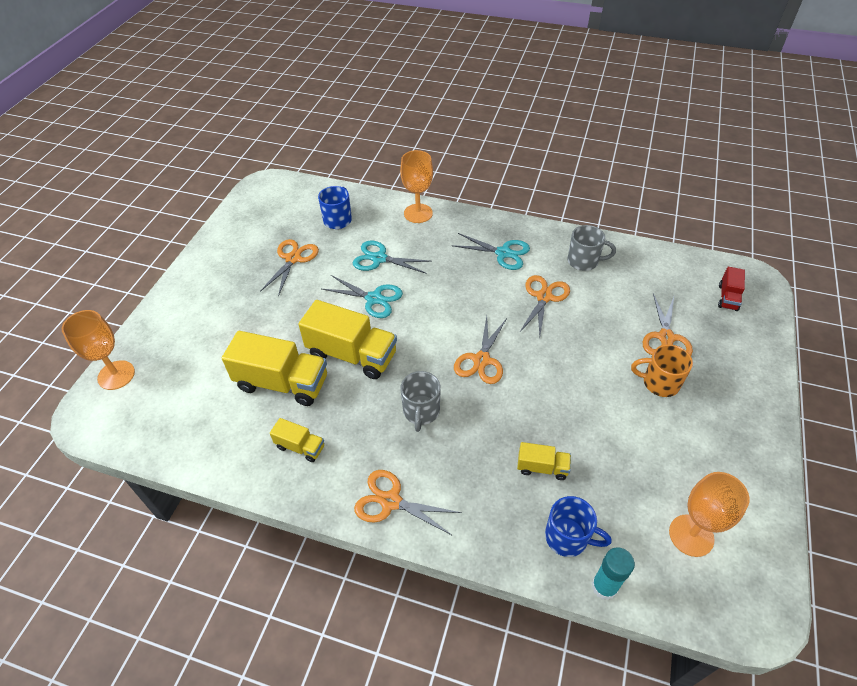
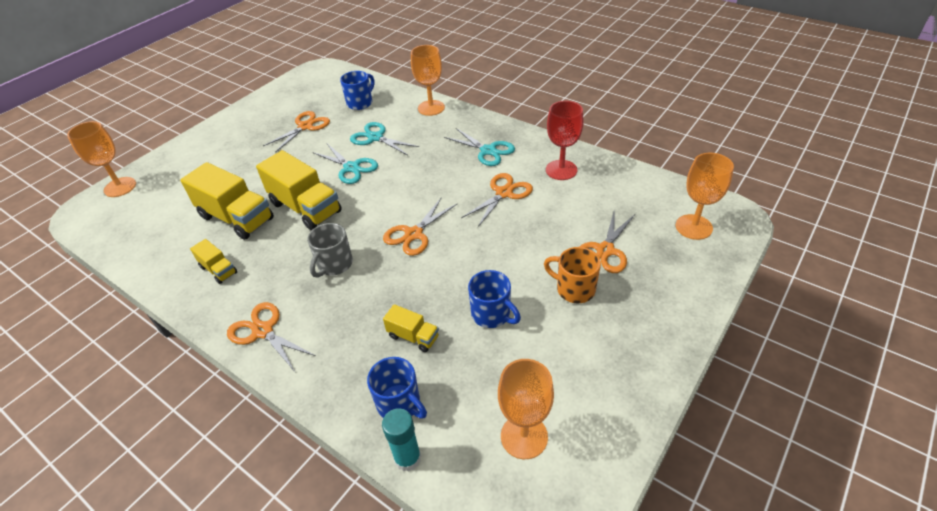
camera: 20 degrees right, 5 degrees down
grey mug [568,225,616,271] -> red goblet [546,101,584,180]
red truck [718,267,745,311] -> orange goblet [676,153,734,240]
none -> blue mug [468,270,521,328]

